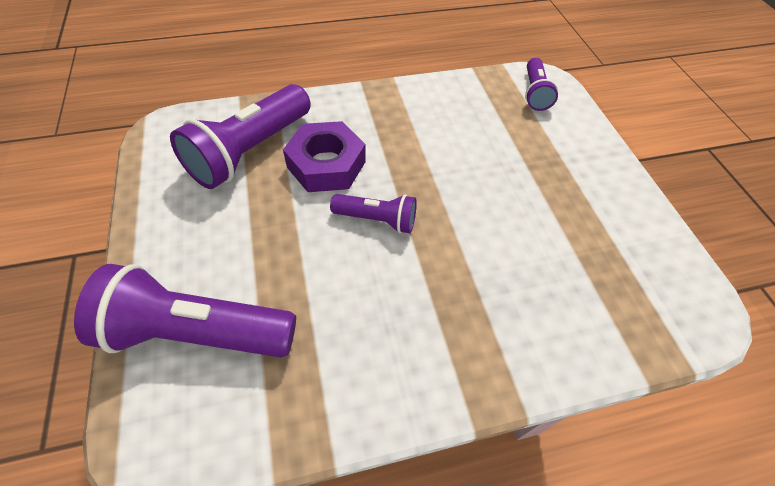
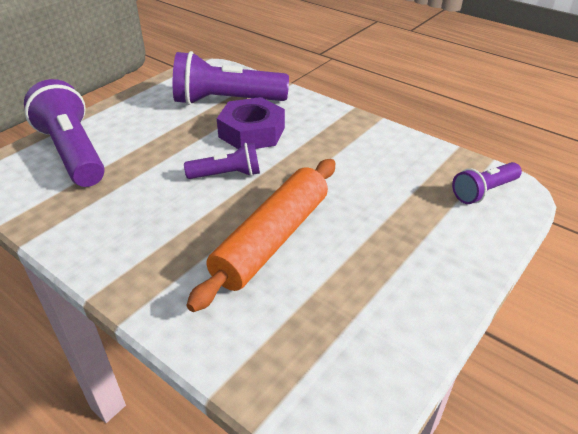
camera: 55 degrees right, 15 degrees down
purple flashlight [330,194,417,233] -> purple flashlight turned 75 degrees counterclockwise [184,143,260,179]
none -> orange rolling pin [186,159,335,312]

